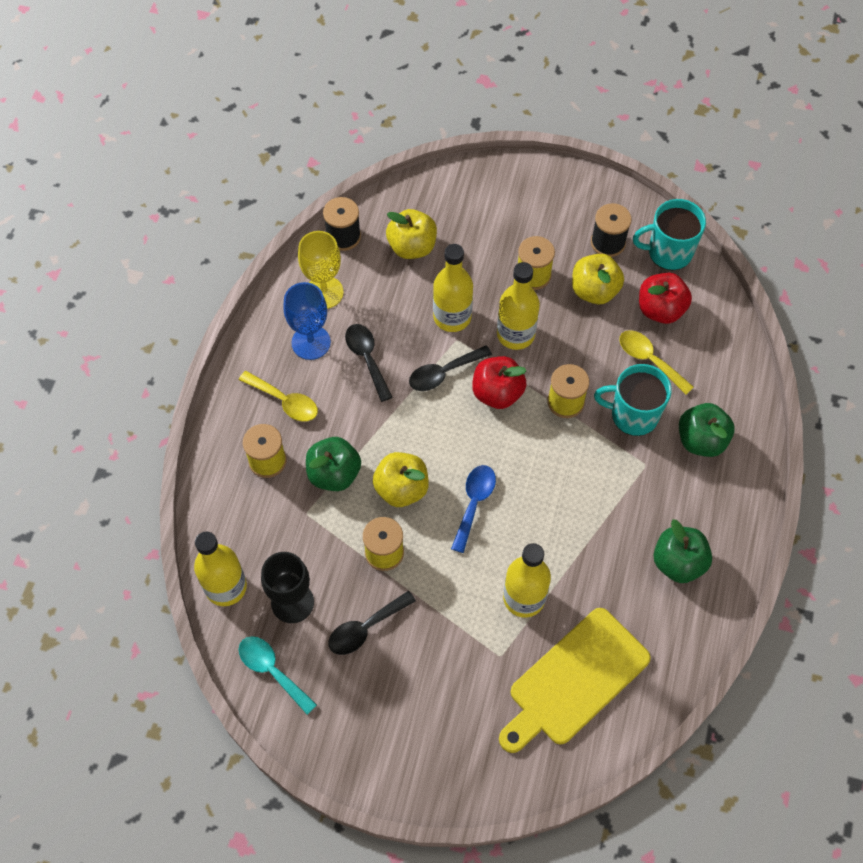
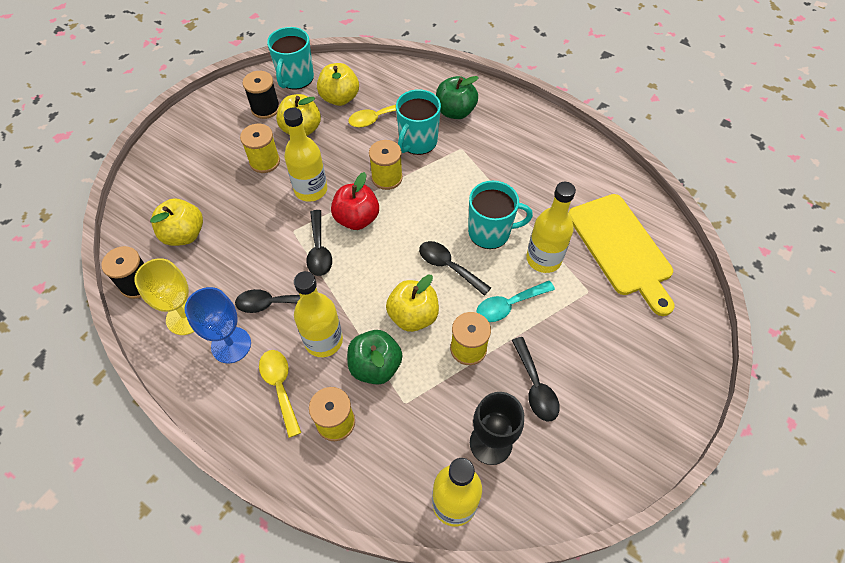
camera: 70 degrees left, 5 degrees down
yellow spoon [239,371,318,422] -> yellow spoon turned 75 degrees counterclockwise [259,350,302,438]
turquoise spoon [239,636,317,715] -> turquoise spoon moved to [476,281,555,322]
yellow bottle [433,244,473,332] -> yellow bottle moved to [294,271,343,357]
blue spoon [451,465,496,553] -> black spoon [419,241,491,296]
red apple [639,273,692,324] -> yellow apple [317,63,359,106]
green apple [654,519,712,583] -> none
none -> turquoise mug [468,181,533,249]

